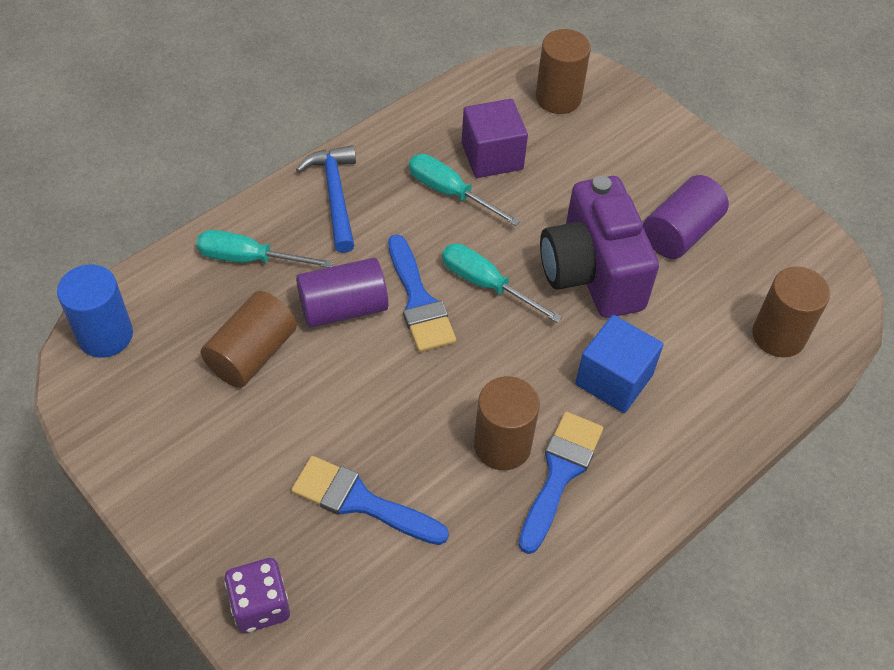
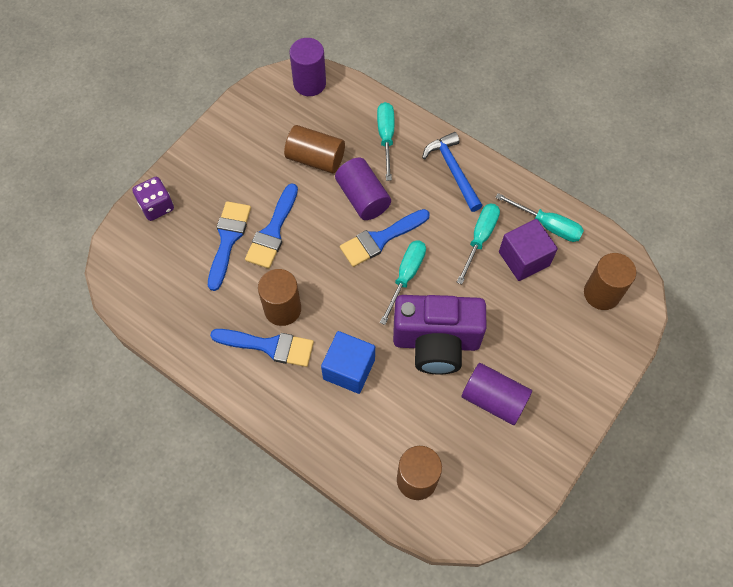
camera: 80 degrees right, 10 degrees up
blue cylinder [57,265,133,358] -> purple cylinder [290,38,326,96]
blue hammer [296,145,356,253] -> blue hammer turned 90 degrees counterclockwise [422,132,483,212]
purple camera [540,176,659,318] -> purple camera turned 150 degrees counterclockwise [393,295,486,374]
none -> blue brush [245,183,298,268]
none -> turquoise screwdriver [495,193,584,242]

